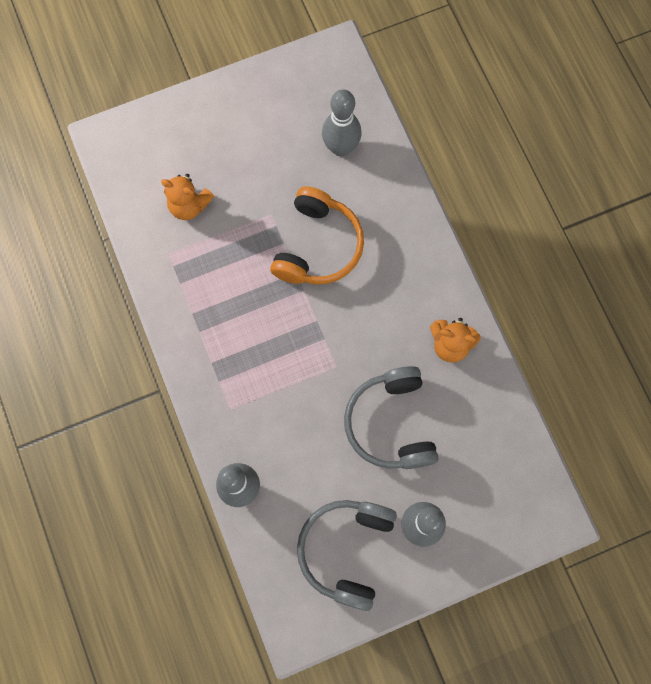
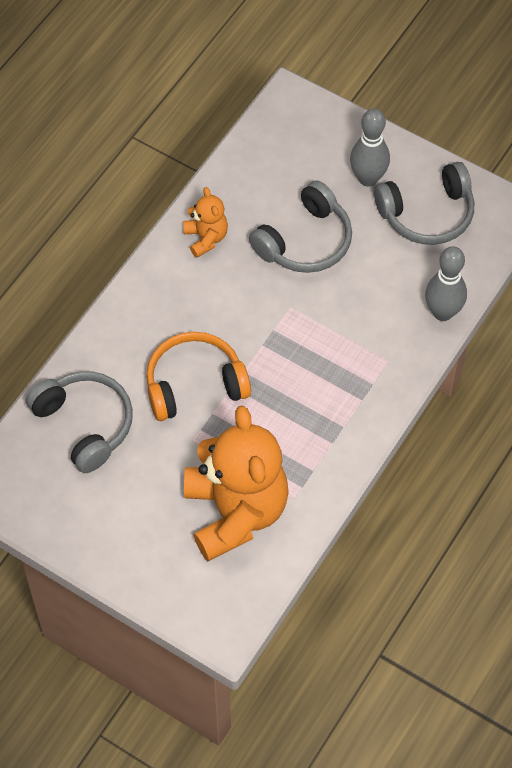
camera: 125 degrees left, 15 degrees down
orange teddy bear [161,174,214,220] -> orange teddy bear [184,405,289,561], size x2.17
grey bowling pin [322,89,362,157] -> grey headphones [26,371,133,473]

